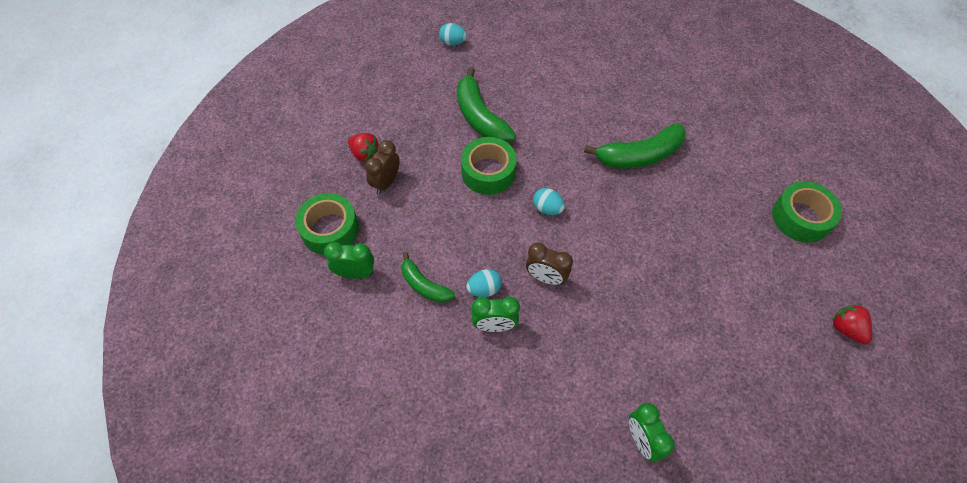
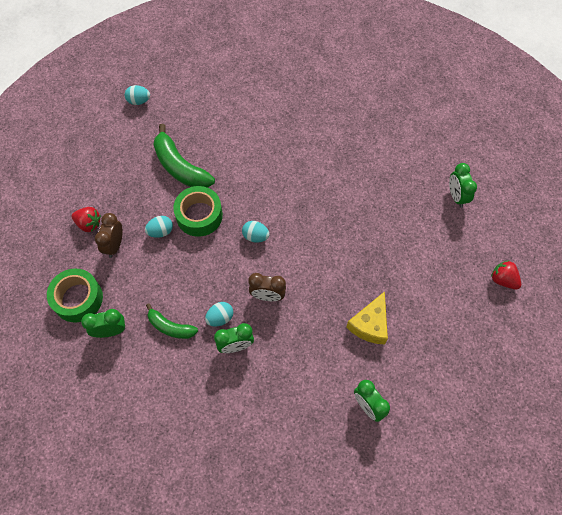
camera: 15 degrees left, 5 degrees up
green banana [584,123,686,169] -> none
green tape [772,181,842,243] -> green clock [449,163,477,208]
none -> turquoise egg [145,216,173,238]
none -> yellow cheese [346,291,388,345]

